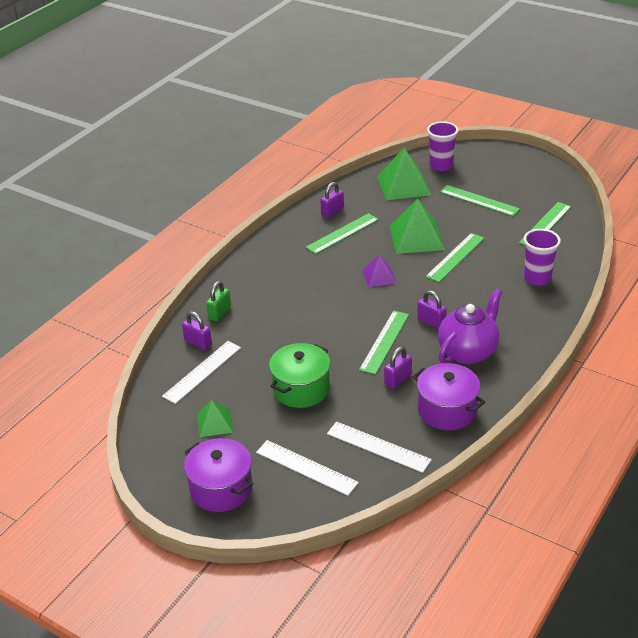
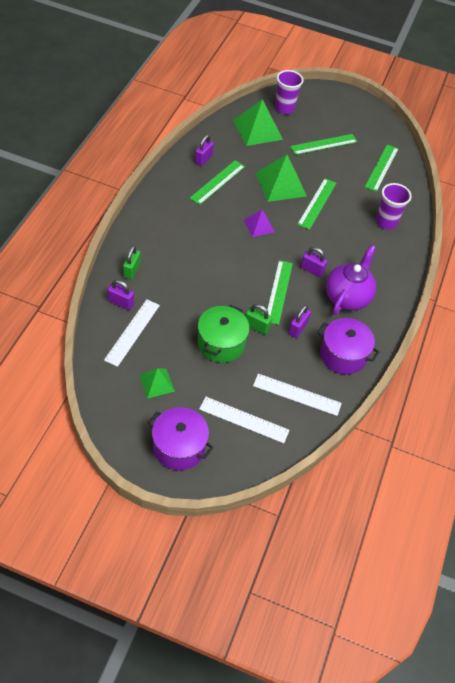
camera: 20 degrees left, 15 degrees up
green ruler [440,185,520,216] -> green ruler turned 45 degrees counterclockwise [290,134,358,155]
none -> green padlock [245,304,272,334]

